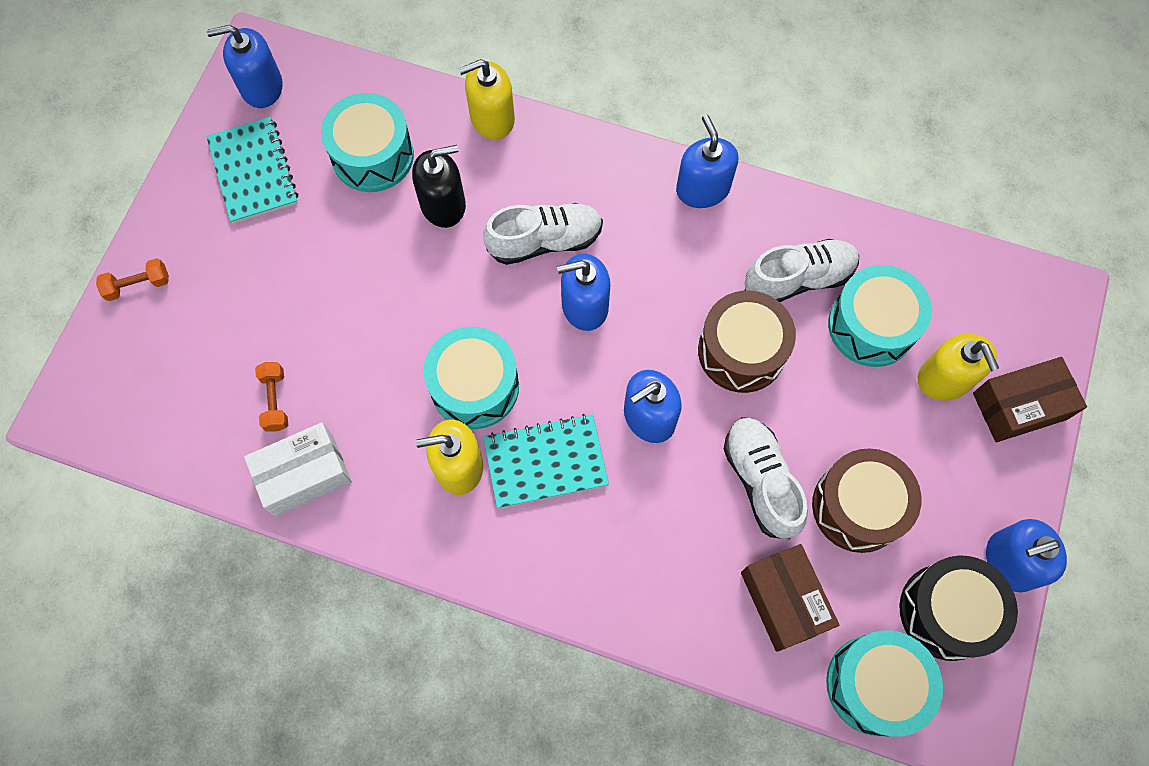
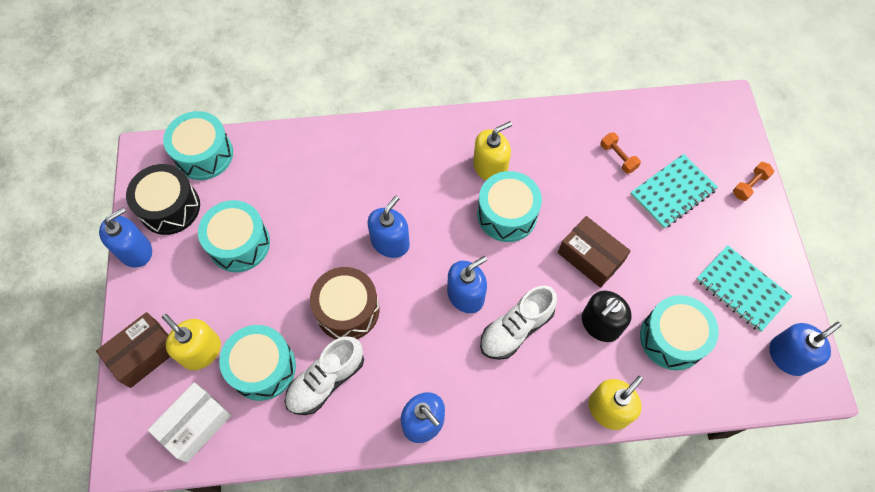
camera: 155 degrees right, 5 degrees down
white box [244,422,352,516] -> white box moved to [148,382,232,463]
turquoise notebook [483,414,609,509] -> turquoise notebook moved to [630,154,718,229]
white shoe [724,417,808,539] -> none
brown box [741,544,839,652] -> brown box moved to [558,216,631,288]
brown drum [812,448,921,553] -> turquoise drum [198,200,270,272]

